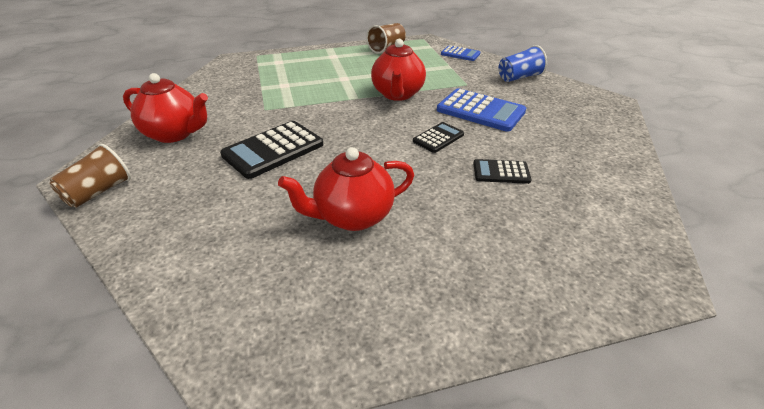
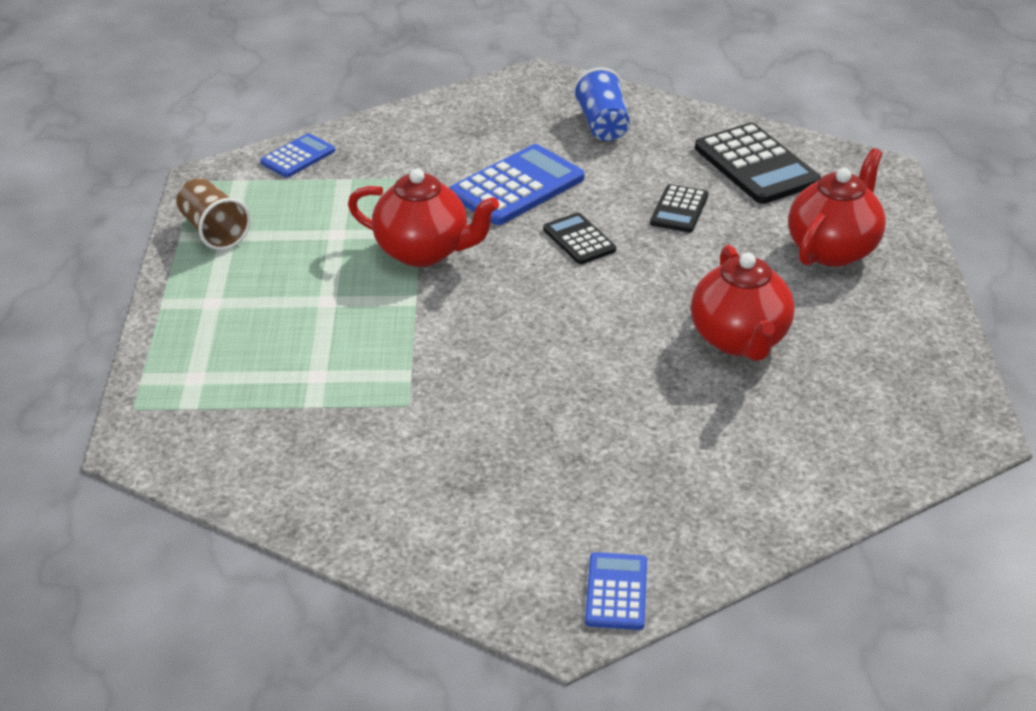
camera: 75 degrees left, 0 degrees up
brown cup [49,144,131,208] -> blue calculator [585,552,647,630]
red teapot [123,73,208,143] -> red teapot moved to [788,148,886,267]
black calculator [220,121,323,179] -> black calculator moved to [695,123,821,204]
blue cup [499,45,547,82] -> blue cup moved to [573,68,630,141]

